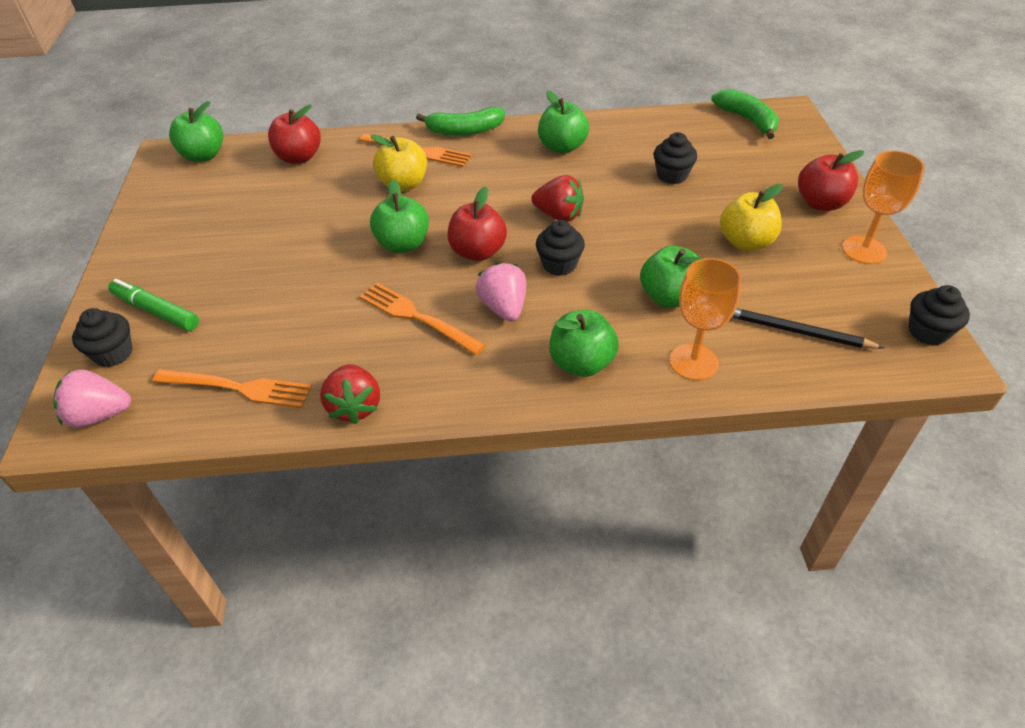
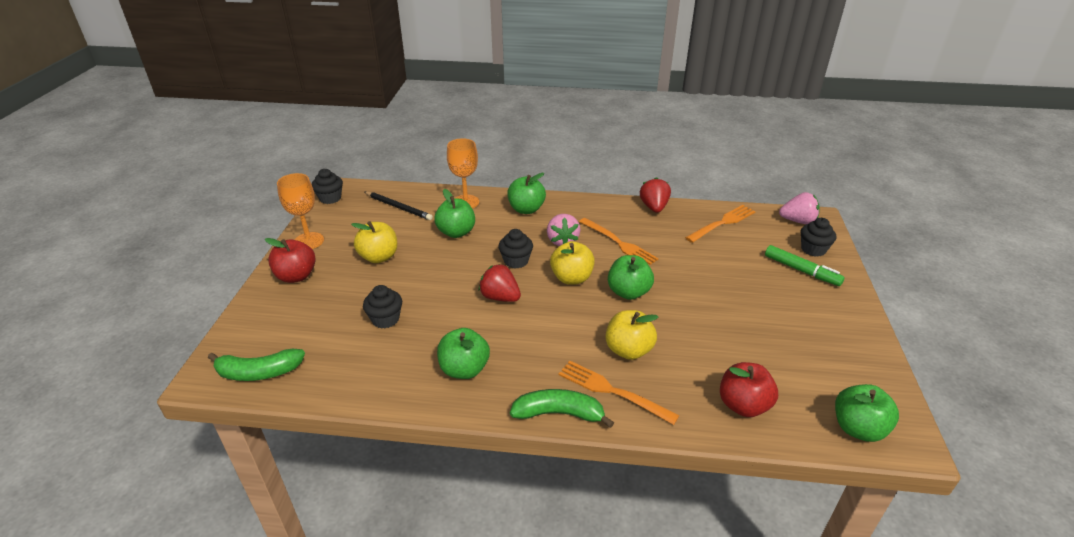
camera: 170 degrees left, 10 degrees down
orange fork [152,369,312,408] -> orange fork turned 120 degrees clockwise [685,205,756,243]
red apple [448,186,507,261] -> yellow apple [550,241,595,285]
green banana [711,89,779,139] -> green banana turned 75 degrees counterclockwise [208,349,305,381]

